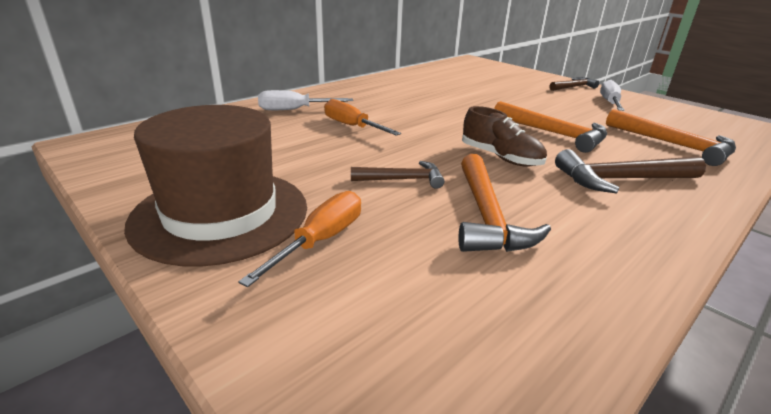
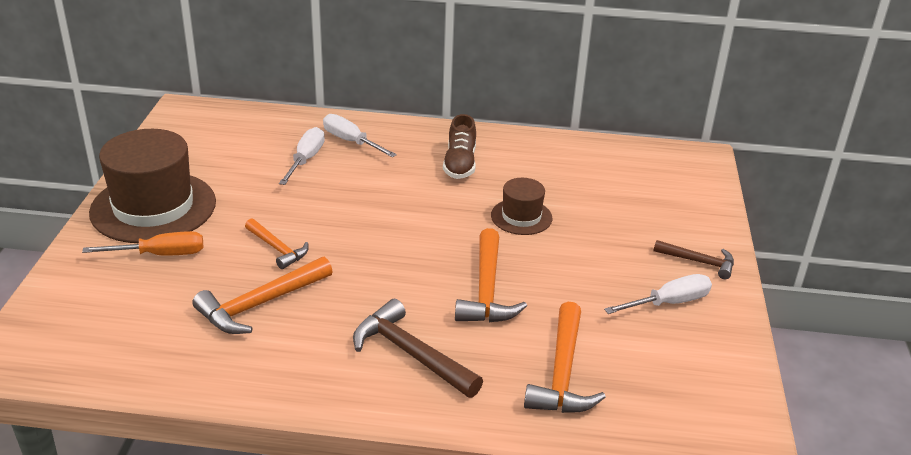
camera: 50 degrees right, 5 degrees up
orange screwdriver [324,99,401,136] -> none
brown hammer [351,161,444,189] -> orange hammer [245,218,309,269]
brown shoe [462,106,547,167] -> brown shoe moved to [443,114,476,179]
none -> white screwdriver [279,127,325,185]
none -> brown hat [491,178,552,235]

